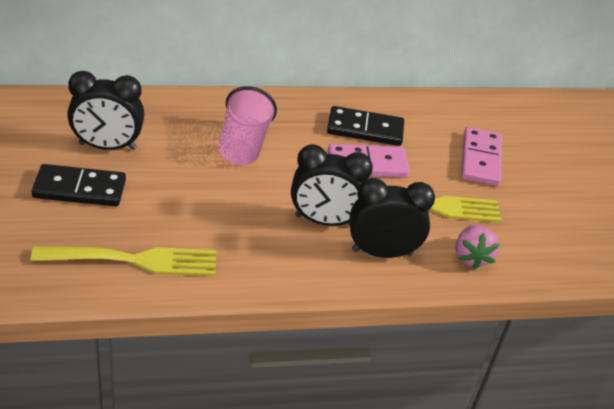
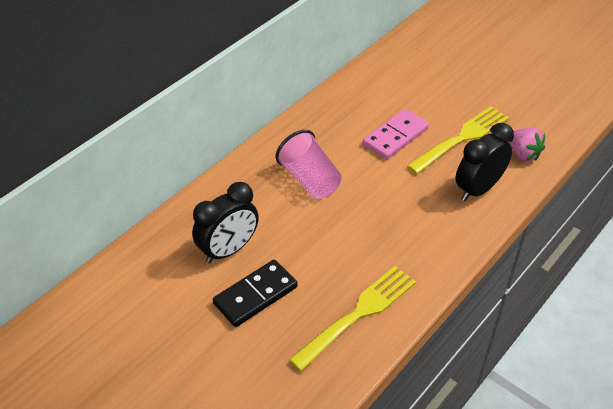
camera: 35 degrees left, 5 degrees up
black clock [291,144,373,226] -> none
black domino [327,106,404,146] -> none
pink domino [461,127,502,186] -> none

